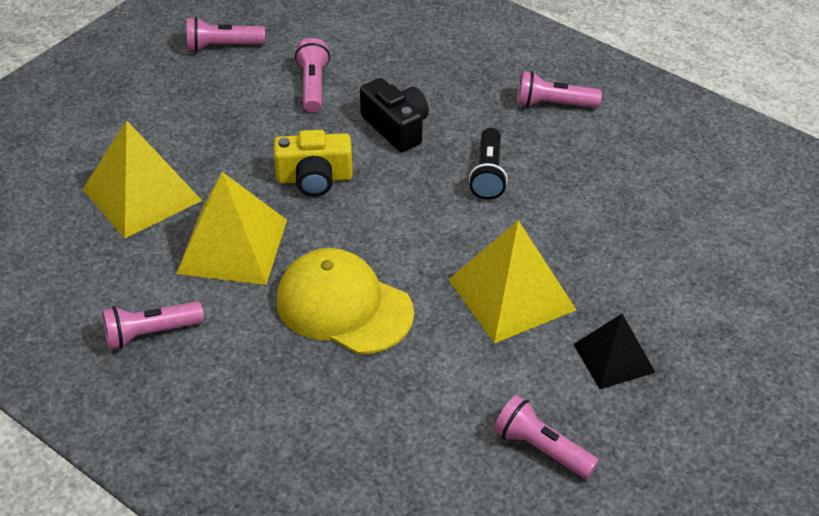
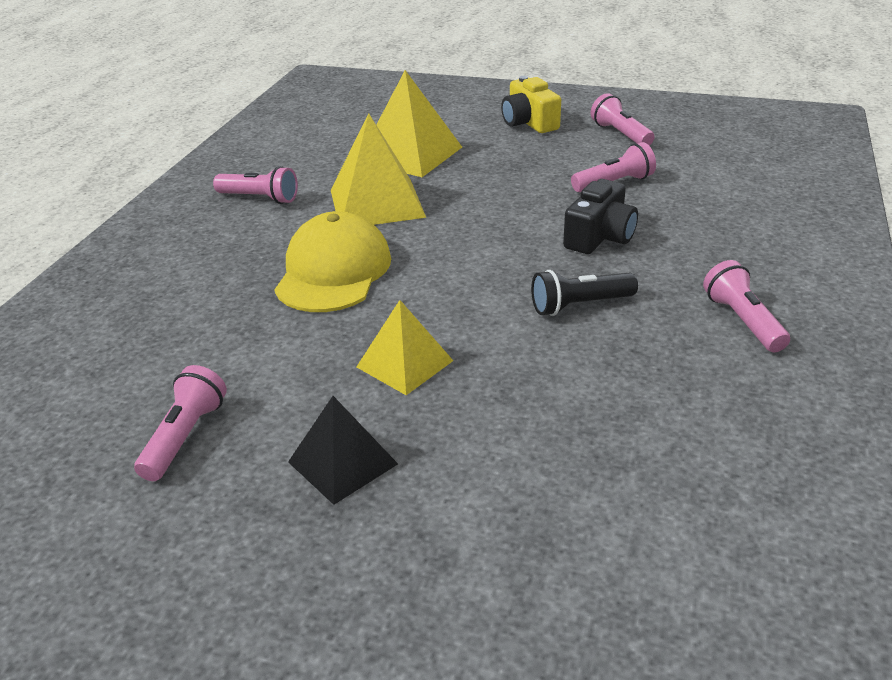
camera: 70 degrees right, 10 degrees down
pink flashlight [102,301,204,349] -> pink flashlight turned 150 degrees clockwise [213,166,298,204]
yellow camera [274,130,353,196] -> yellow camera moved to [501,76,561,133]
yellow pyramid [448,220,576,343] -> yellow pyramid [357,300,453,395], size x0.62

